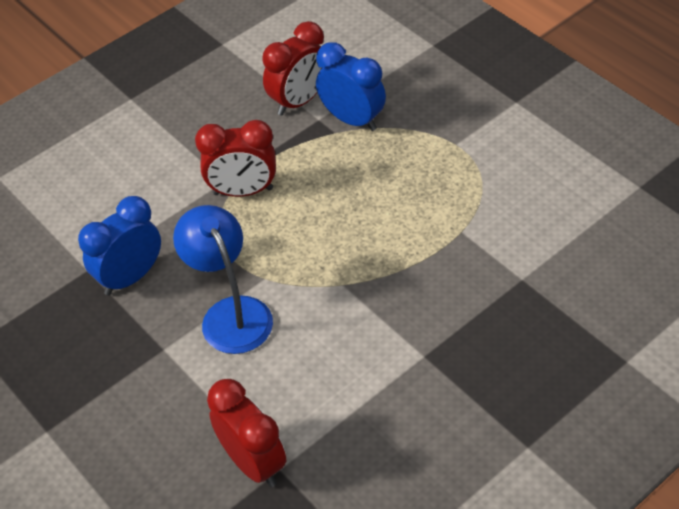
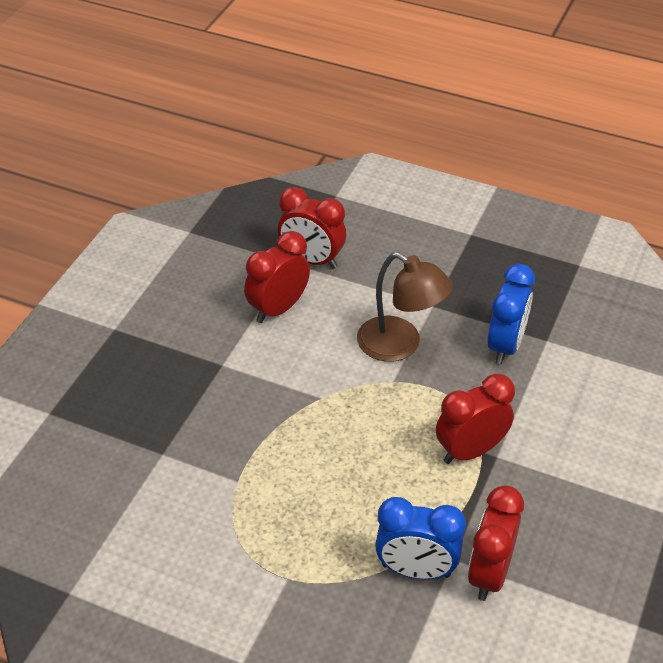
camera: 150 degrees right, 5 degrees down
blue lamp [173,205,273,354] -> brown lamp [357,252,453,362]
none -> red clock [244,231,310,323]

